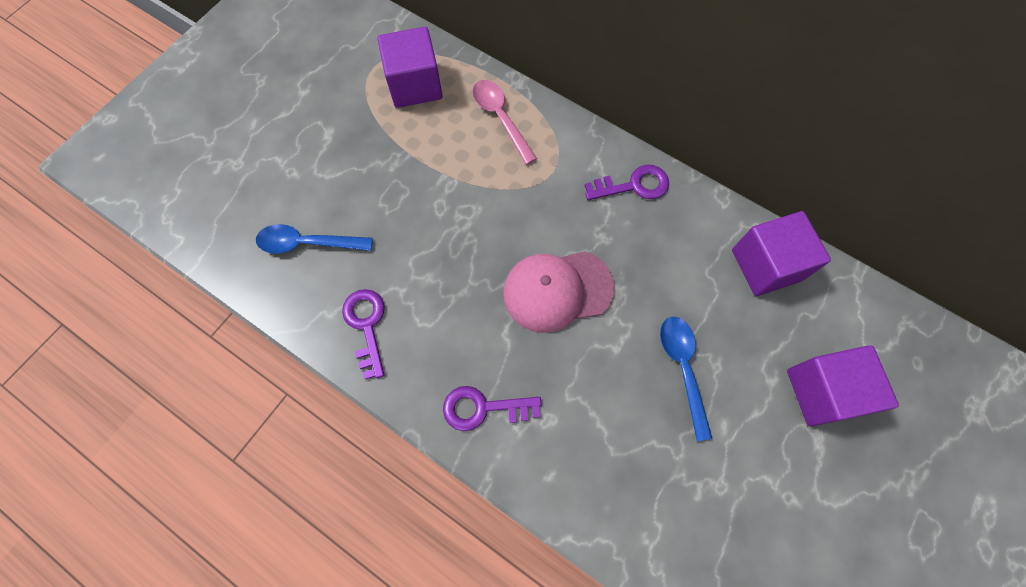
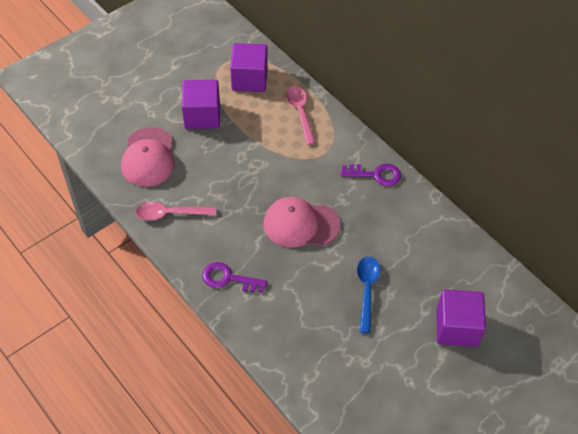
camera: 15 degrees right, 15 degrees down
blue spoon [256,224,373,254] -> pink cap [121,127,175,187]
purple key [342,289,385,380] -> pink spoon [136,202,217,221]
purple cube [732,211,831,296] -> purple cube moved to [182,80,220,129]

